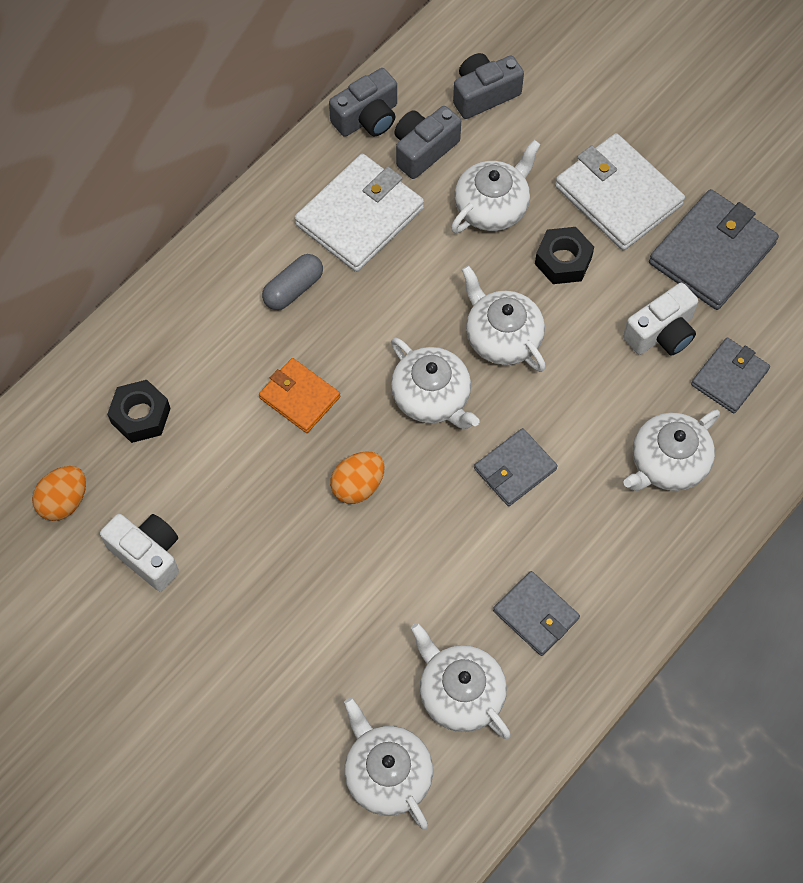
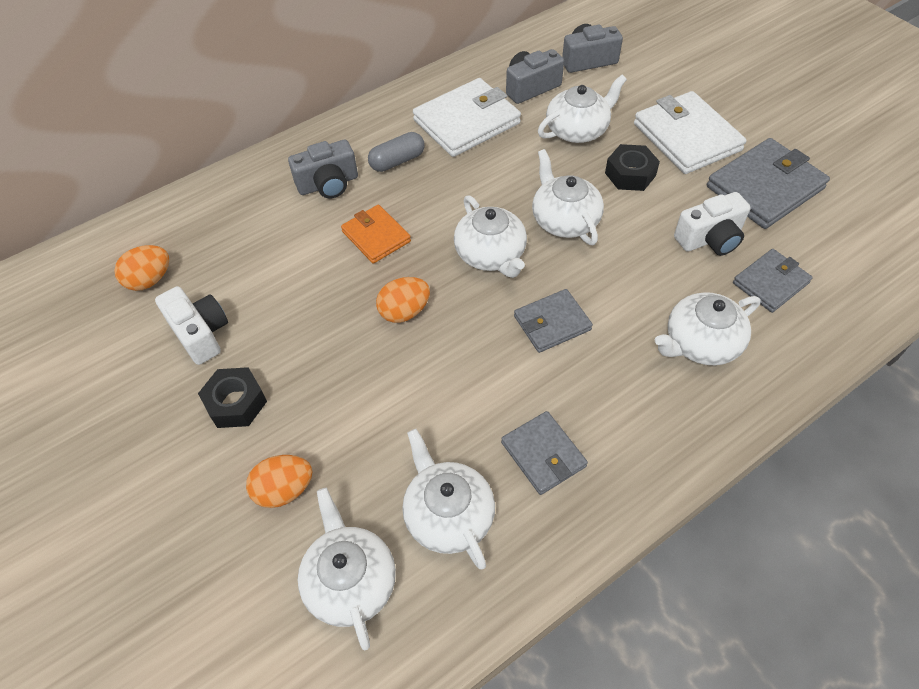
camera: 15 degrees right, 10 degrees down
black nut [107,380,171,443] -> black nut moved to [198,367,267,428]
grey camera [329,68,397,137] -> grey camera moved to [288,140,358,198]
none -> orange egg [246,455,312,508]

